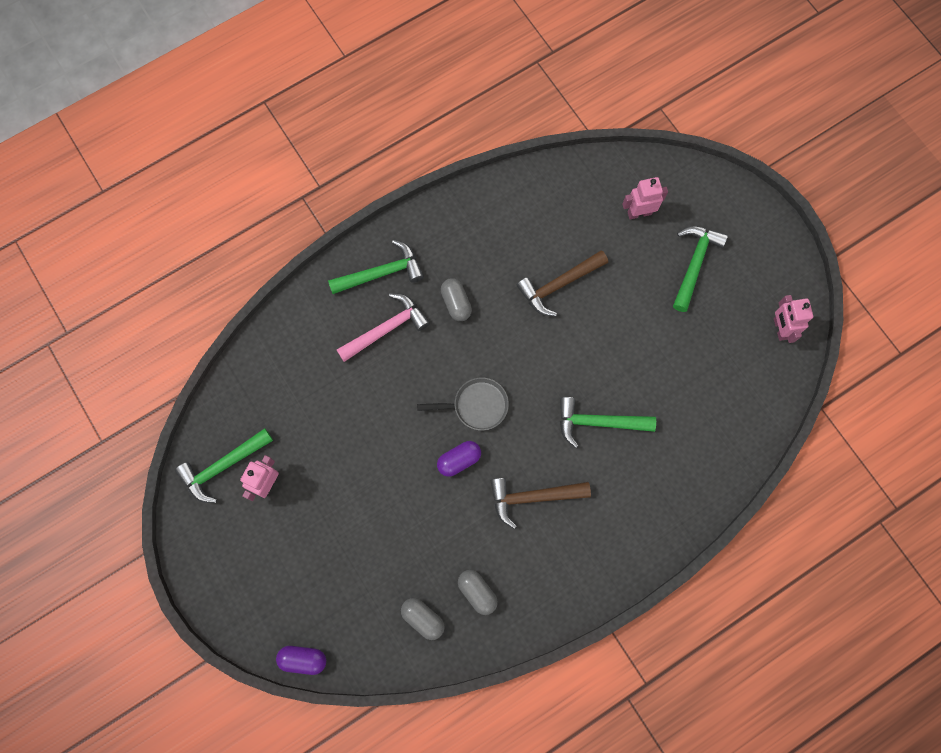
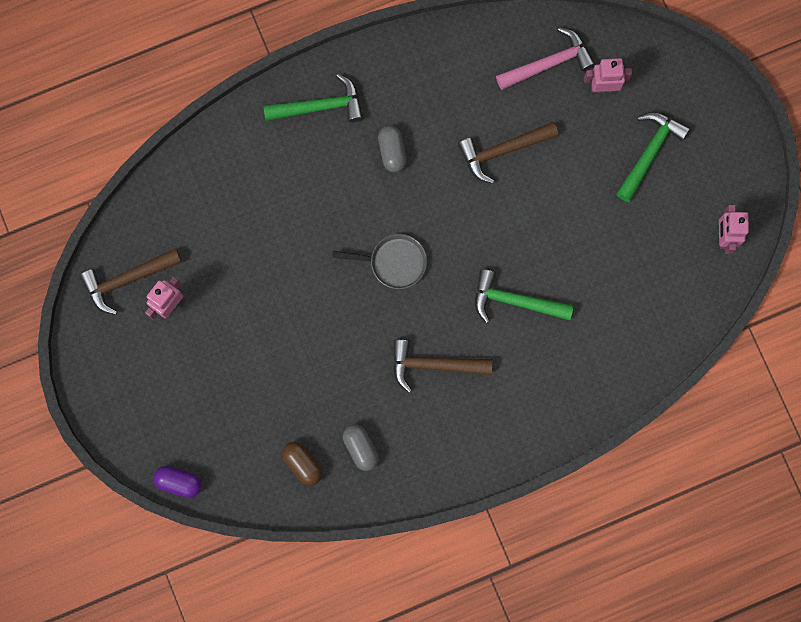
camera: 10 degrees right, 5 degrees up
green hammer [175,428,273,503] -> brown hammer [80,248,182,315]
pink hammer [337,293,430,362] -> pink hammer moved to [496,27,595,90]
grey capsule [401,598,444,640] -> brown capsule [282,442,322,486]
purple capsule [437,441,481,477] -> none

